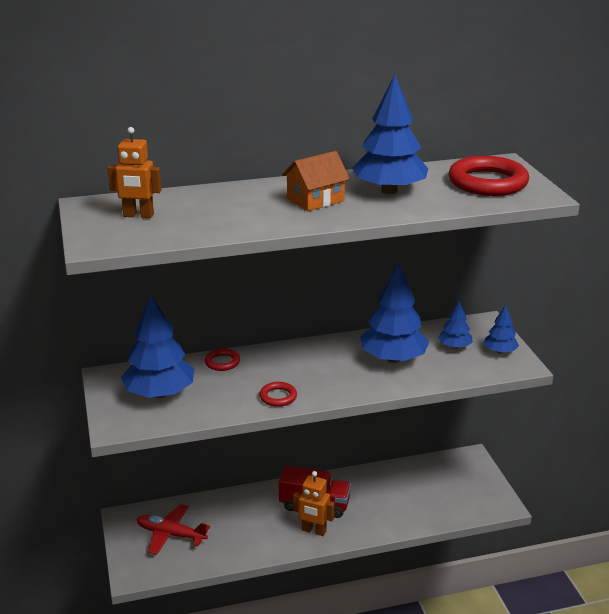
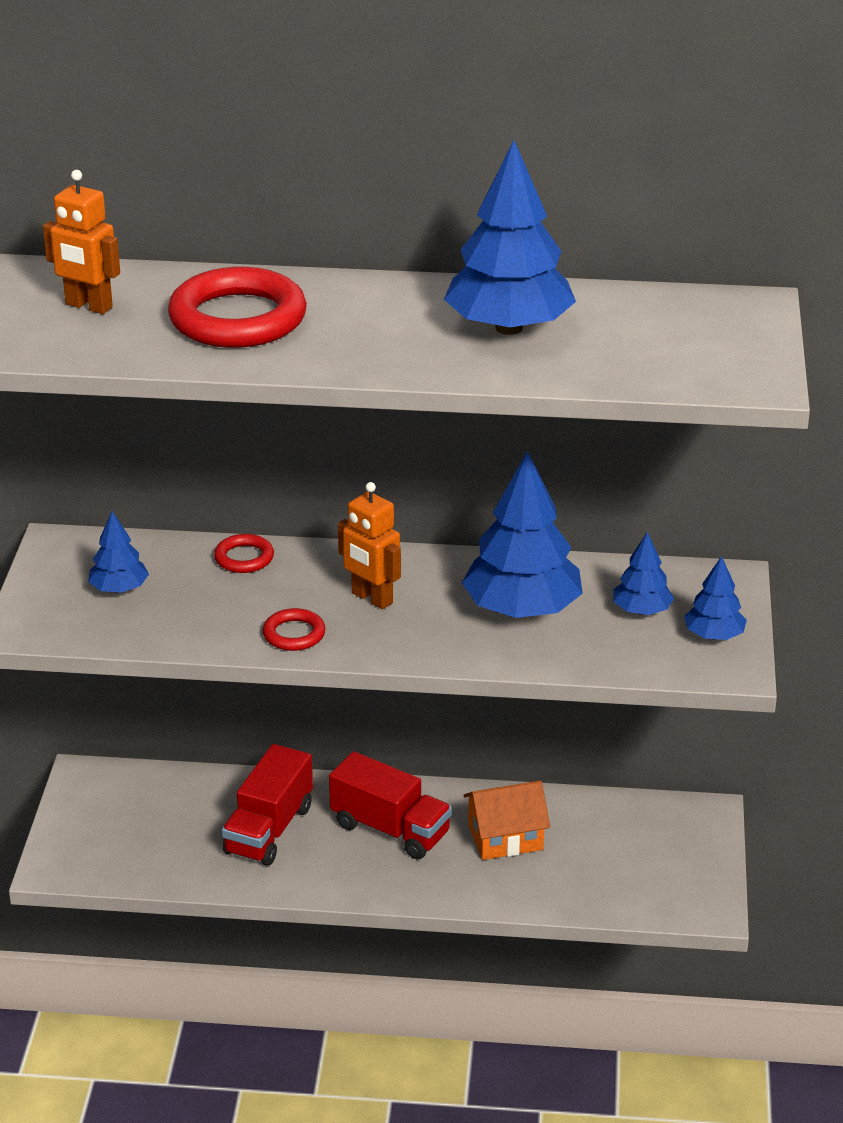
camera: 20 degrees right, 5 degrees up
blue tree [121,295,194,398] -> blue tree [88,511,149,593], size x0.51
red plane [136,504,210,555] -> none
orange house [282,151,350,211] -> orange house moved to [463,781,550,860]
orange robot [293,471,334,536] -> orange robot moved to [338,482,401,609]
red ring [448,156,529,196] -> red ring moved to [168,267,307,348]
none -> red truck [222,744,313,866]

